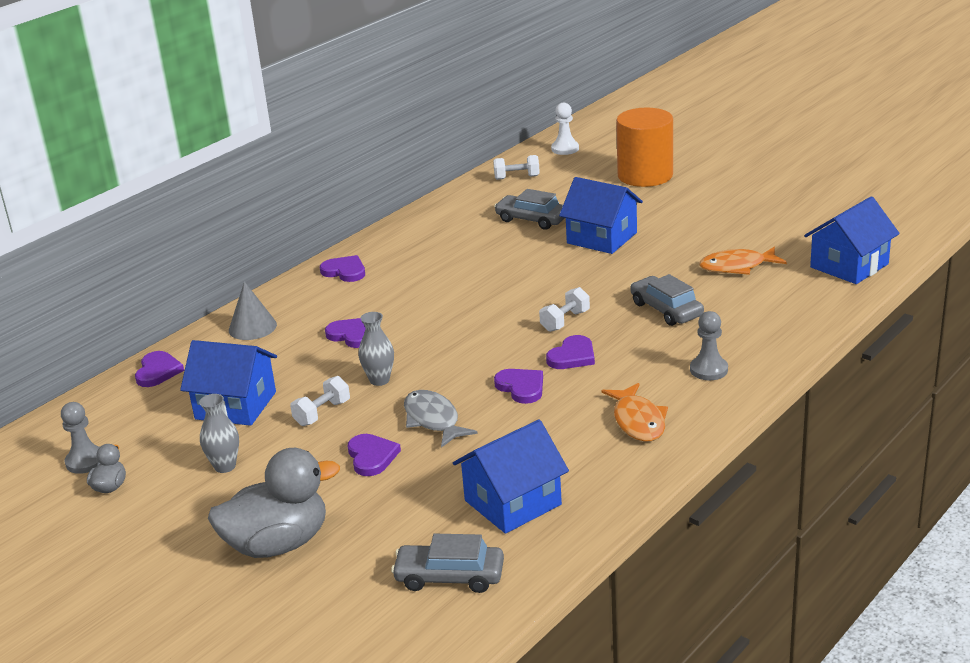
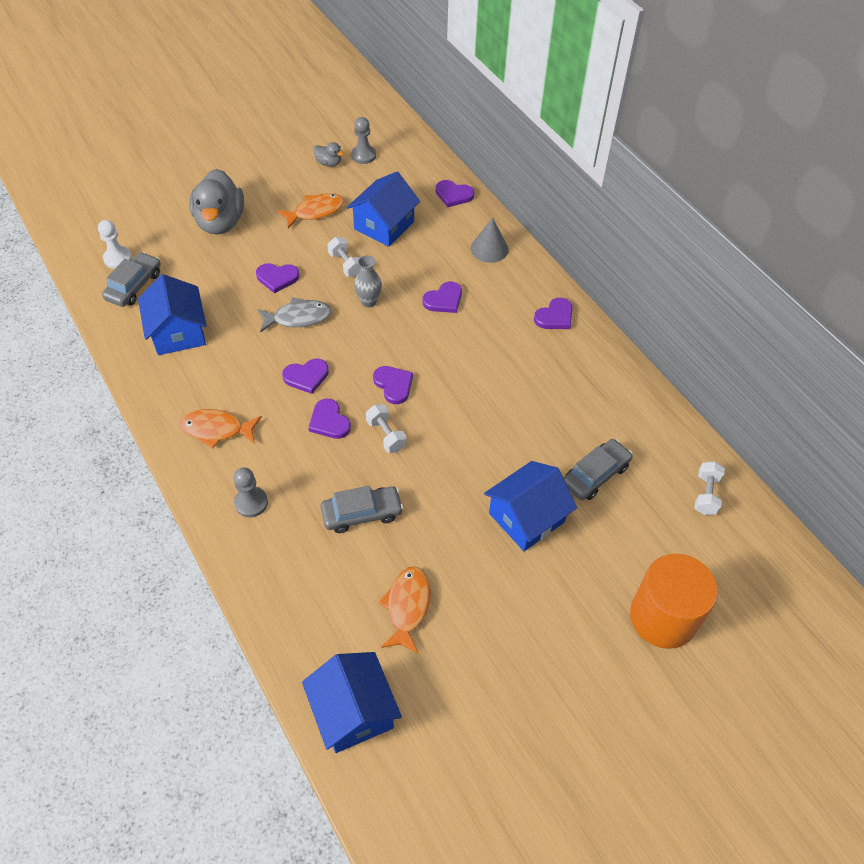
camera: 105 degrees right, 25 degrees up
grey vase [199,394,239,473] -> orange fish [277,193,345,229]
white pawn [551,103,579,155] -> white pawn moved to [98,220,132,269]
none -> purple heart [373,366,413,404]

